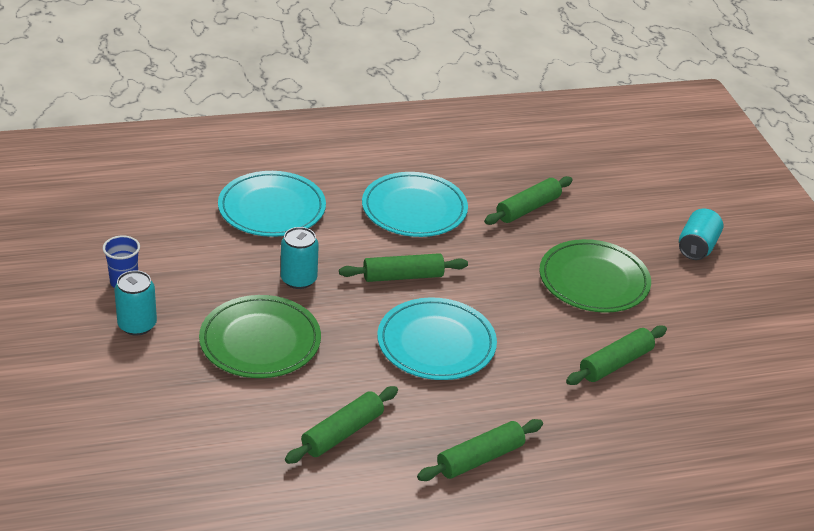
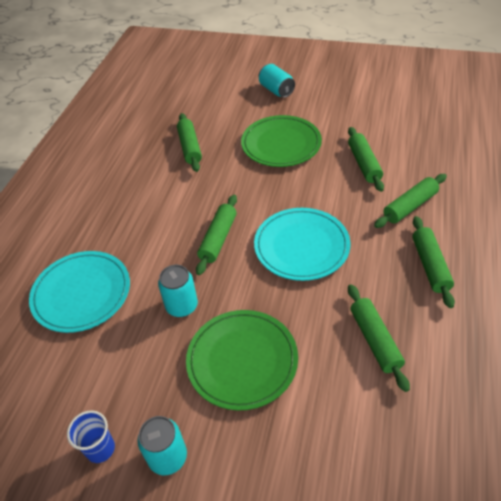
camera: 55 degrees left, 10 degrees up
turquoise plate [362,172,468,237] -> none
none -> green rolling pin [374,174,447,228]

